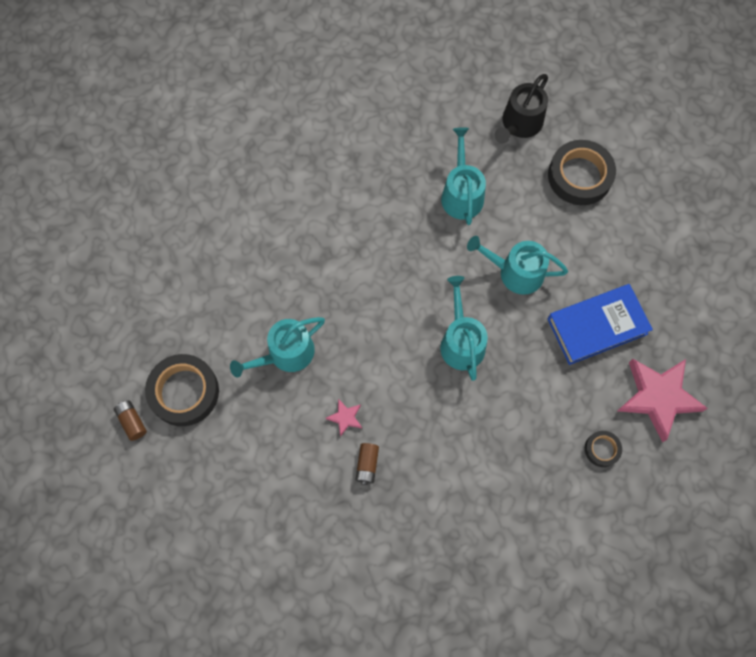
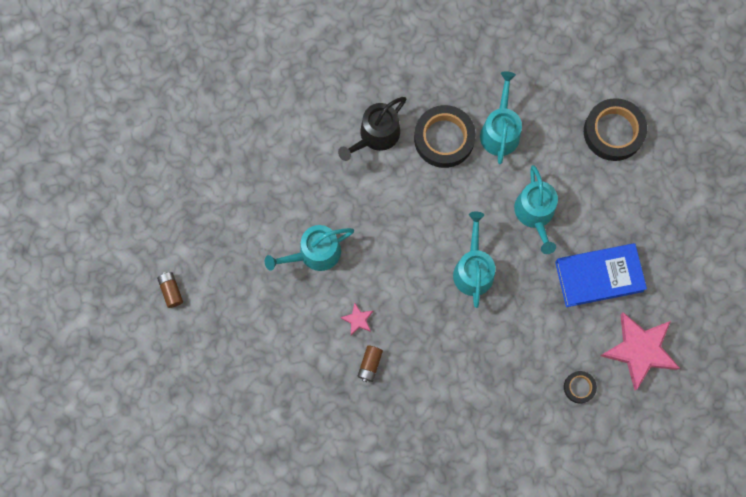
camera: 10 degrees right, 5 degrees up
black tape [145,354,219,426] -> black tape moved to [414,105,476,168]
turquoise watering can [467,236,568,295] -> turquoise watering can turned 120 degrees counterclockwise [514,165,558,254]
black watering can [495,74,548,143] -> black watering can moved to [338,97,406,161]

